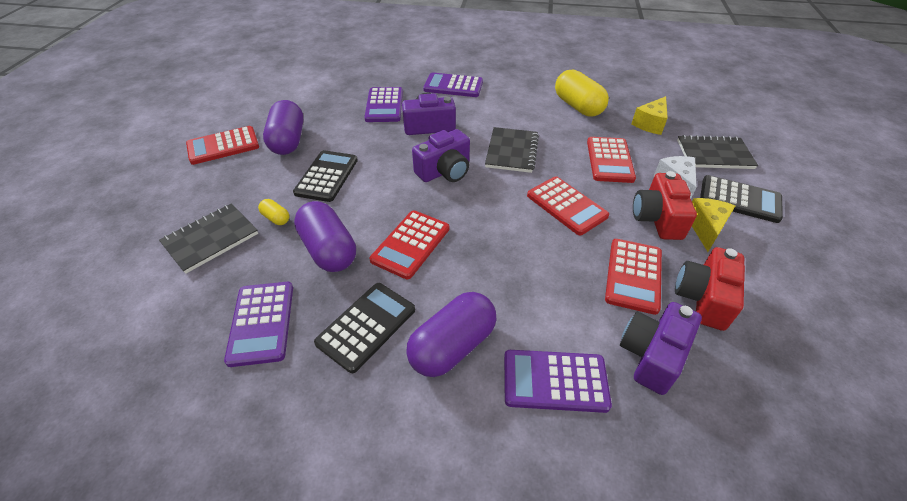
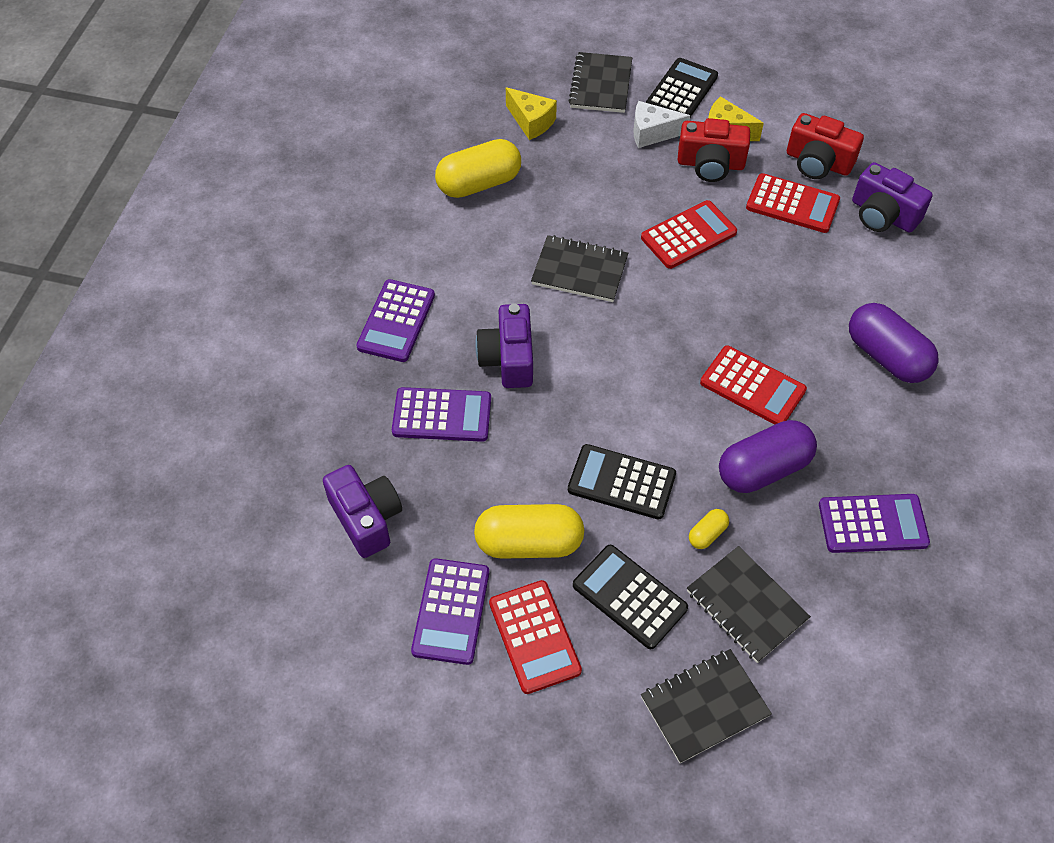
camera: 85 degrees left, 10 degrees up
purple capsule [263,100,304,155] -> yellow capsule [474,504,584,559]
black calculator [314,283,415,373] -> black calculator moved to [573,545,688,649]
purple camera [412,129,470,182] -> purple camera moved to [323,465,402,558]
purple calculator [504,350,612,413] -> purple calculator moved to [411,558,489,665]
red calculator [587,137,636,183] -> none
none -> black notebook [641,649,772,763]

